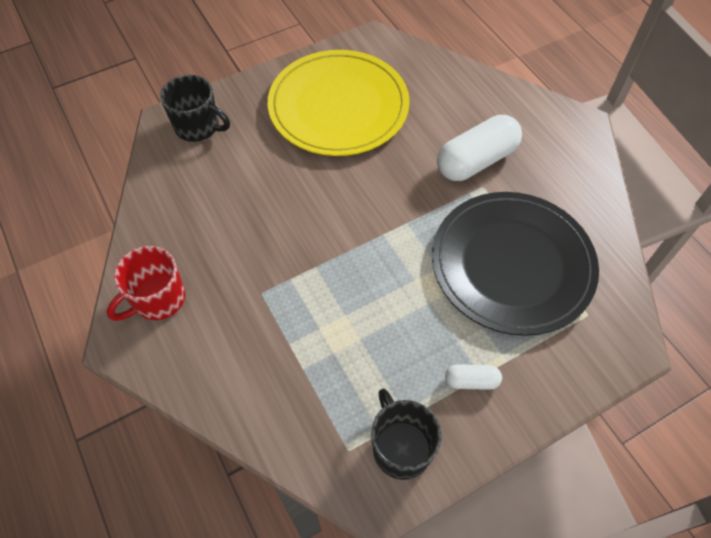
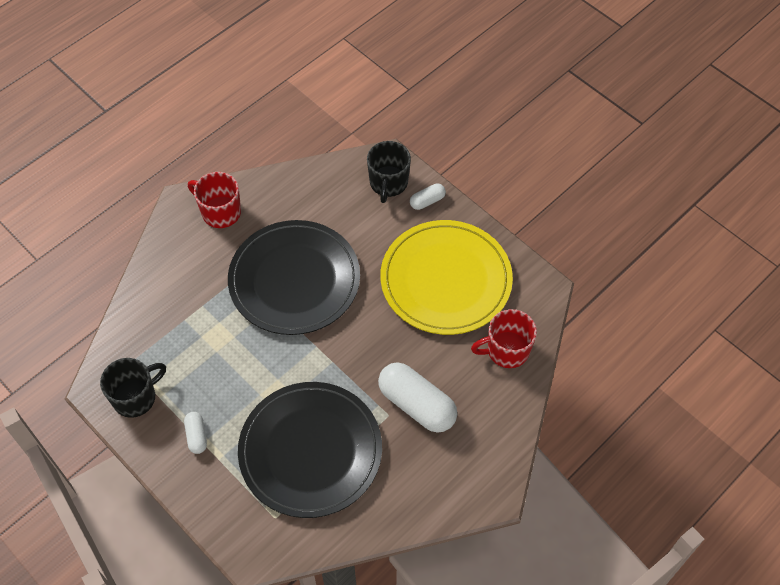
camera: 75 degrees right, 0 degrees up
none -> black plate [228,220,360,335]
none -> white capsule [410,184,446,210]
none -> red mug [471,309,537,368]

